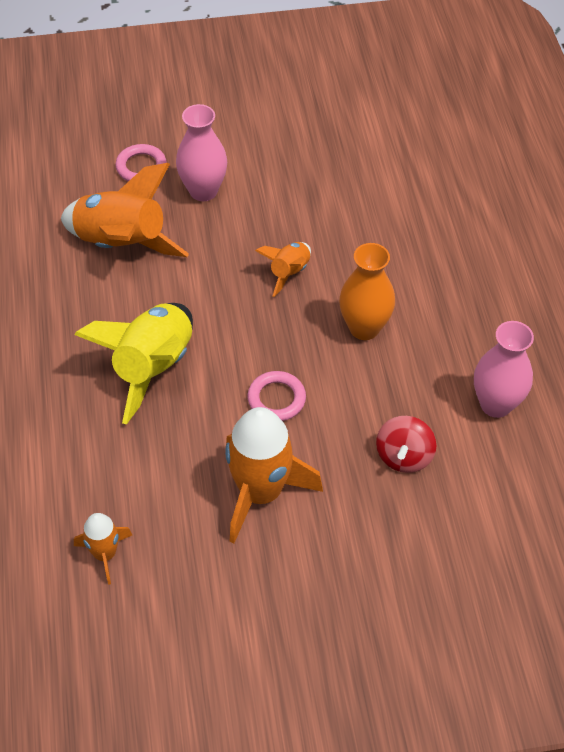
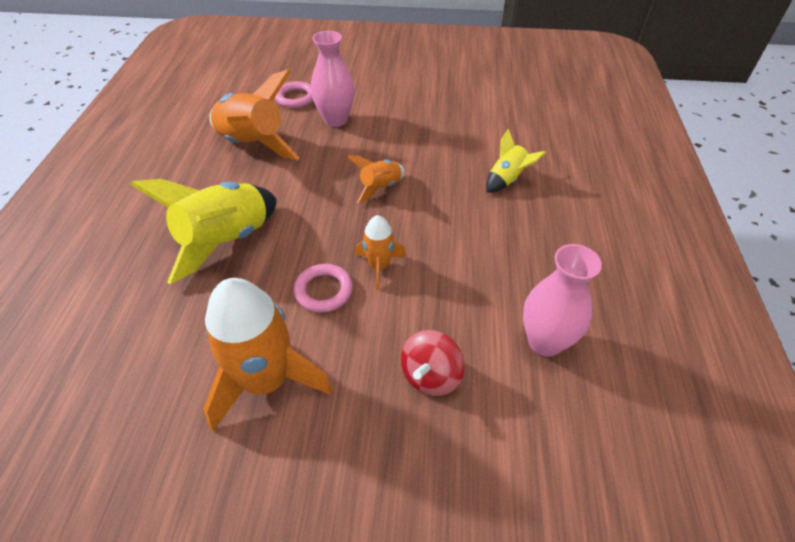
camera: 15 degrees right, 5 degrees down
orange rocket [74,513,132,585] -> orange rocket moved to [355,215,406,290]
orange vase [339,243,395,340] -> none
none -> yellow rocket [486,129,546,193]

